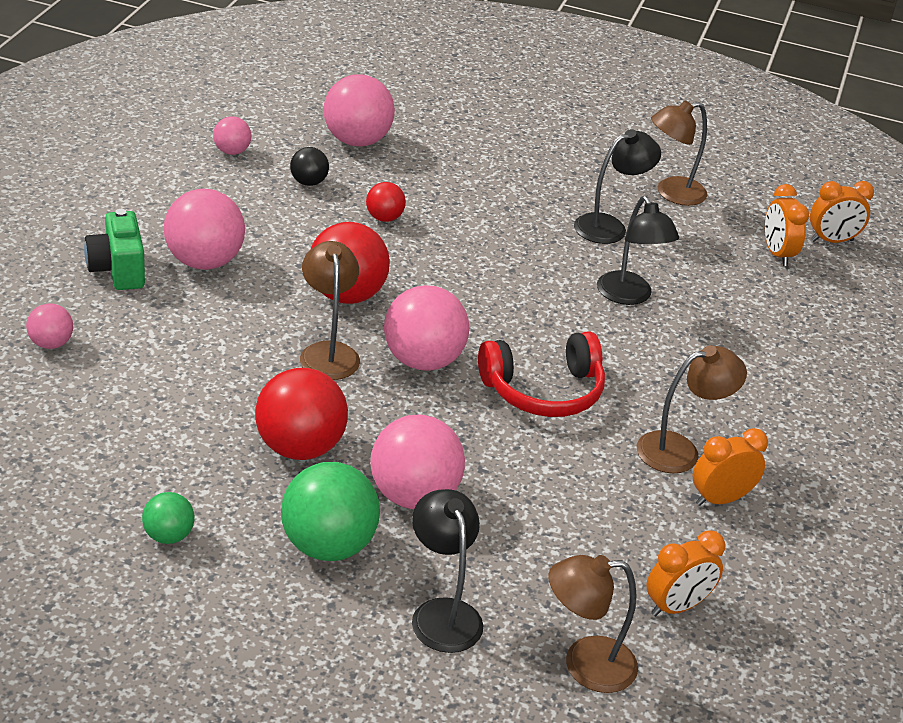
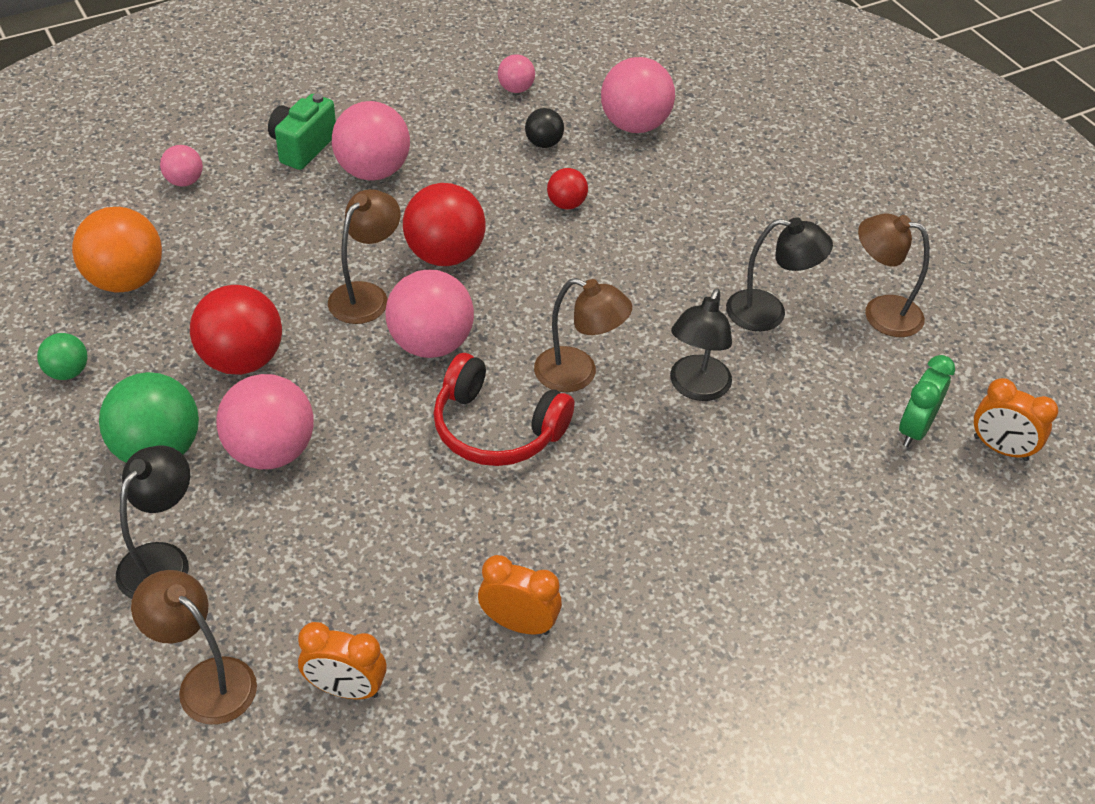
camera: 45 degrees right, 10 degrees up
brown lamp [637,345,747,473] -> brown lamp moved to [534,278,632,392]
orange clock [765,184,809,266] -> green clock [899,355,955,447]
none -> orange ball [72,207,162,293]

